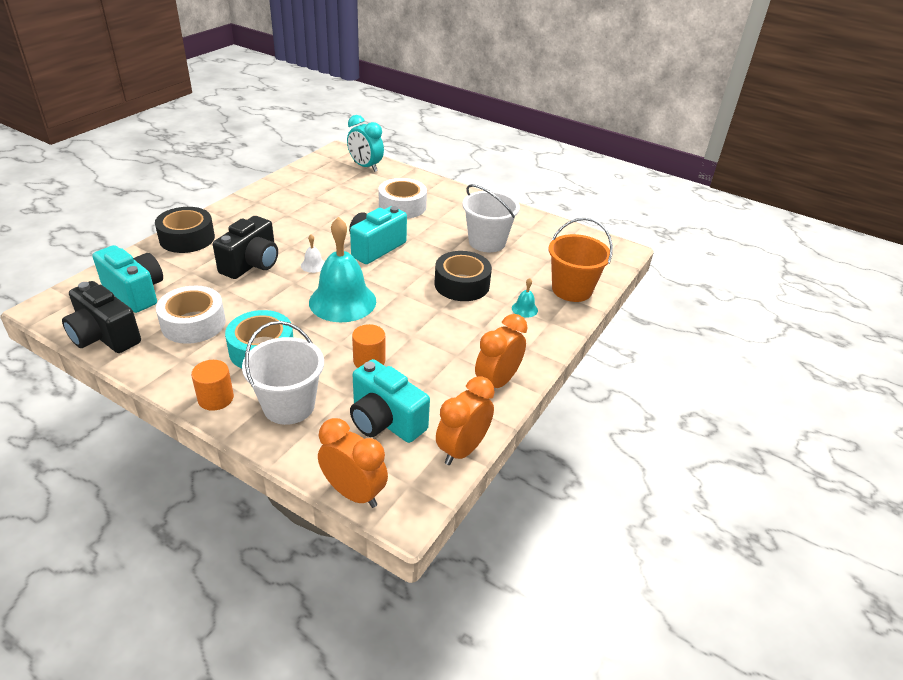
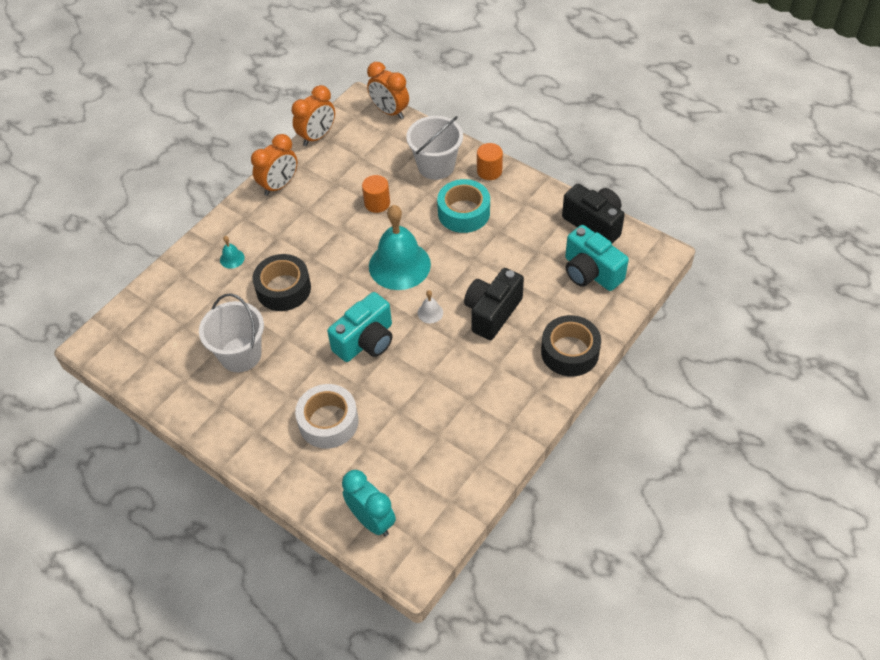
camera: 170 degrees left, 15 degrees up
white tape [156,286,226,344] -> none
turquoise camera [350,359,430,443] -> none
orange bucket [549,218,613,302] -> none

